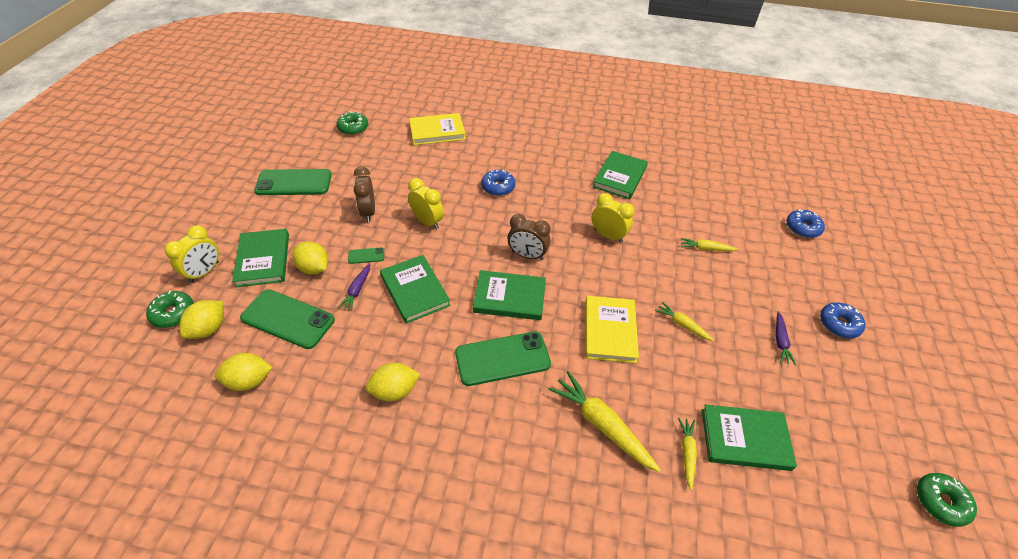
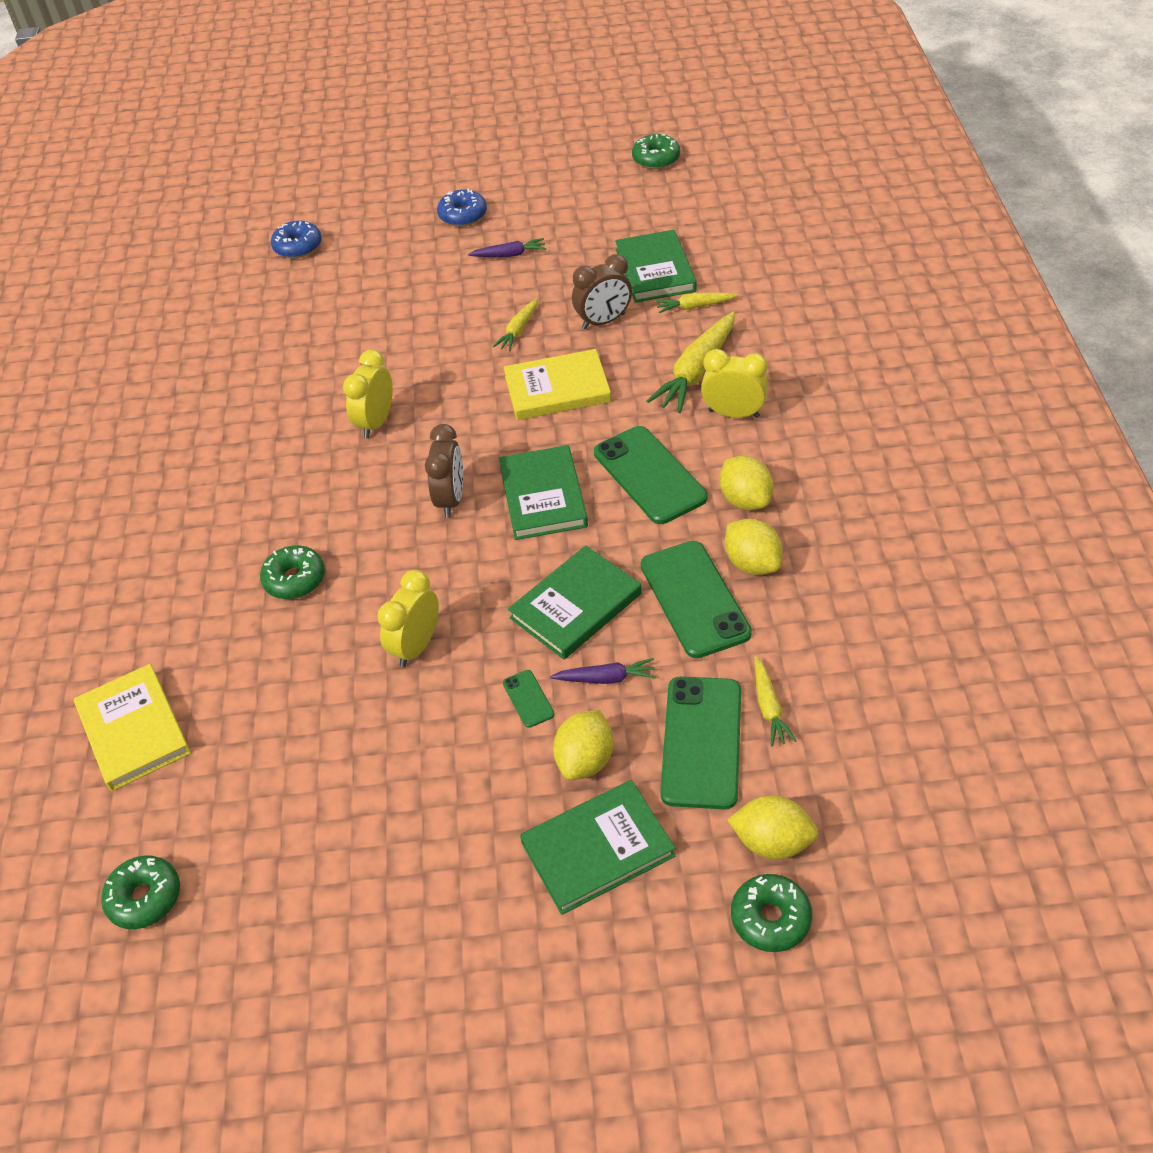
camera: 100 degrees left, 0 degrees up
yellow clock [164,225,219,283] -> yellow clock moved to [701,349,769,418]
yellow lemon [215,353,273,391] -> yellow lemon moved to [719,456,773,510]
green phone [254,169,332,195] -> green phone moved to [641,541,752,658]
brown clock [354,166,375,222] -> brown clock moved to [572,254,632,329]
blue donut [481,170,515,196] -> green donut [260,545,325,599]
green book [593,151,648,199] -> none
yellow carrot [681,238,738,251] -> yellow carrot moved to [755,656,796,746]

